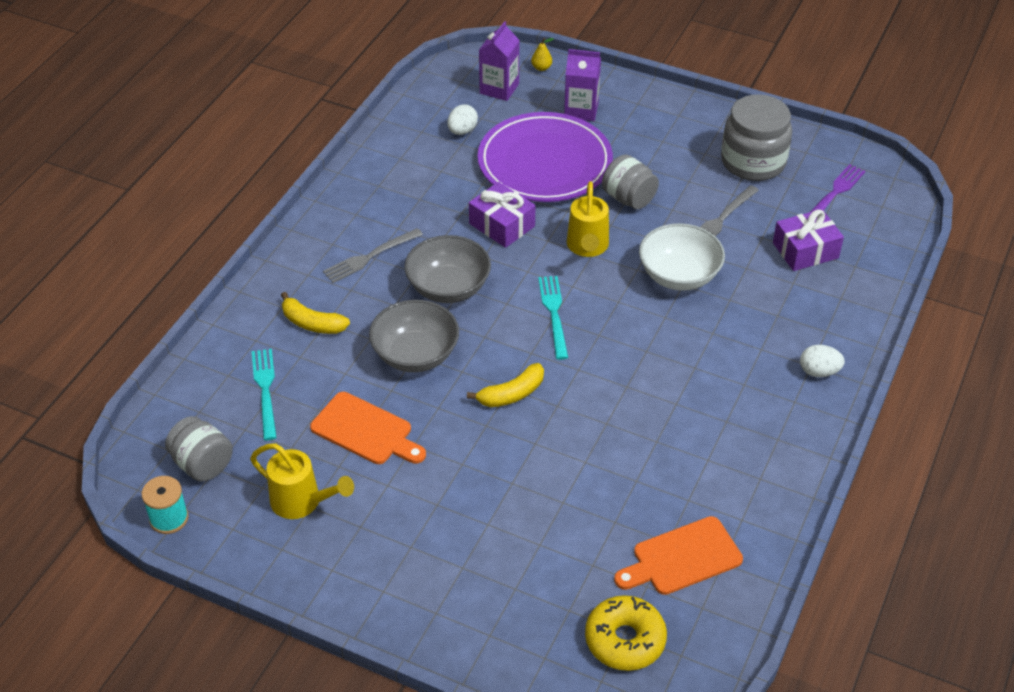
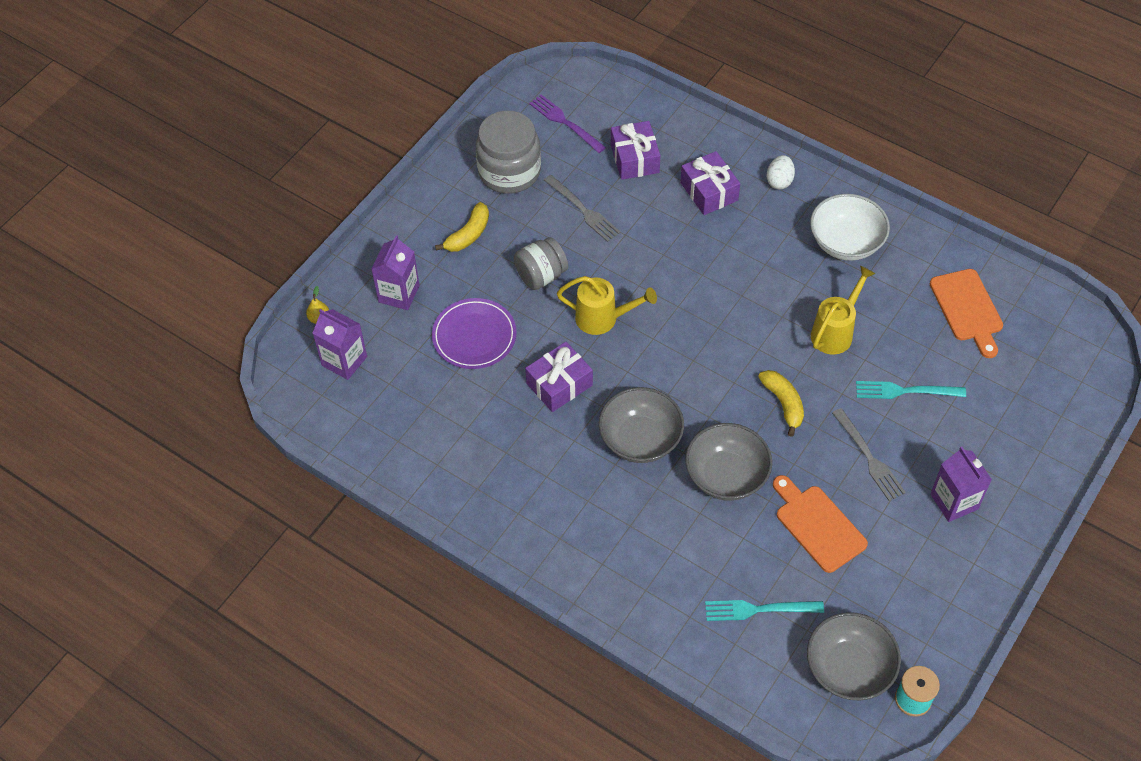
camera: 80 degrees left, 10 degrees up
grey jar [165,416,233,482] -> grey bowl [807,612,901,700]
yellow watering can [250,443,354,519] -> yellow watering can moved to [811,266,875,355]
yellow banana [281,292,350,334] -> yellow banana moved to [435,202,489,252]
orange cutting board [310,392,426,464] -> orange cutting board turned 75 degrees counterclockwise [773,475,868,573]
grey fork [323,228,423,283] -> grey fork moved to [832,408,906,501]
white egg [448,105,478,135] -> none
purple plate [478,112,613,202] -> purple plate [432,298,517,369], size x0.61
turquoise fork [538,276,568,360] -> turquoise fork moved to [856,381,966,399]
yellow donut [585,595,667,671] -> none
white bowl [639,223,725,291] -> white bowl moved to [810,194,890,261]
none -> purple gift [680,151,740,215]
none -> purple carton [930,447,992,522]

